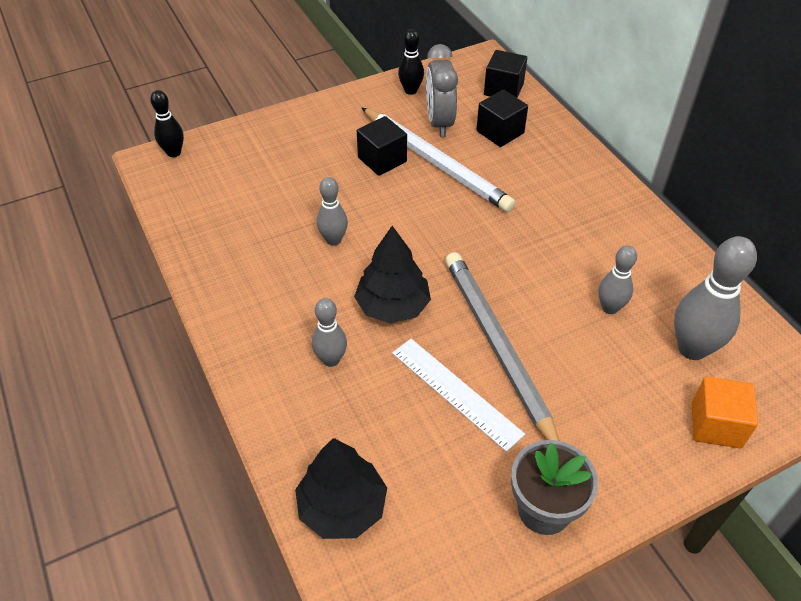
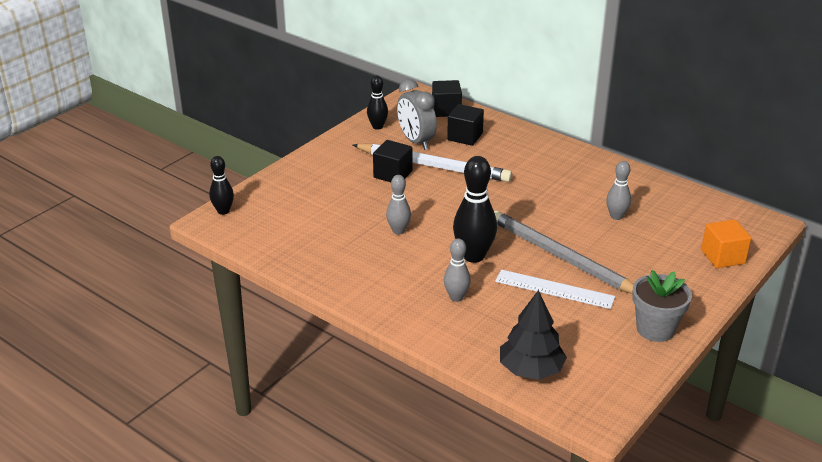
camera: 25 degrees left, 15 degrees down
black tree [354,226,431,324] -> black bowling pin [453,156,497,263]
grey bowling pin [674,236,757,360] -> none

